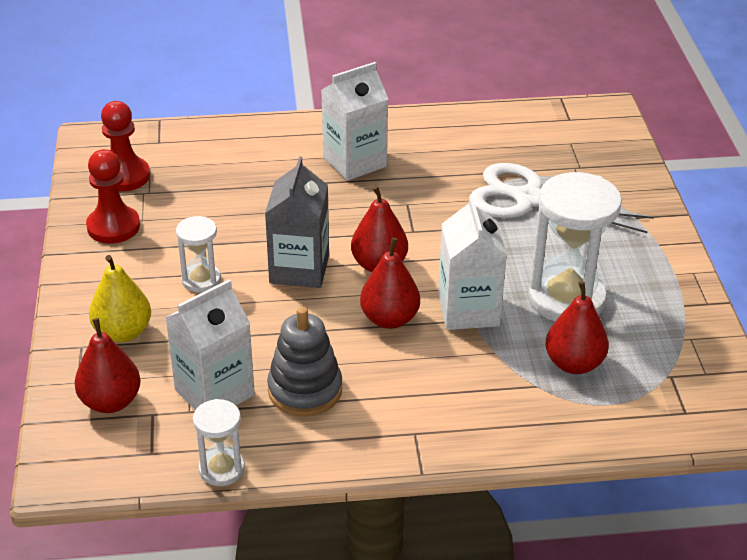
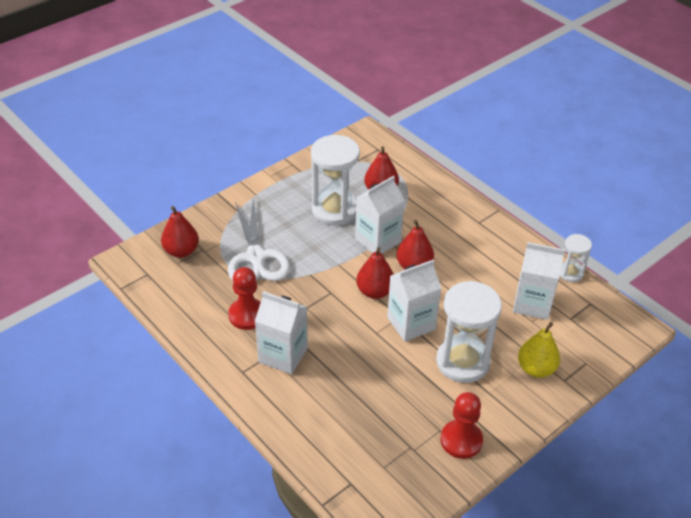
camera: 125 degrees left, 5 degrees up
red pear [74,318,141,413] -> red pear moved to [161,206,199,258]
red pawn [101,101,150,192] -> red pawn moved to [228,267,261,330]
white hourglass [176,216,221,292] -> white hourglass [436,281,502,383], size x1.93
grey carton [265,156,329,288] -> white carton [387,260,442,342]
grey stacking toy [267,307,342,416] -> none

